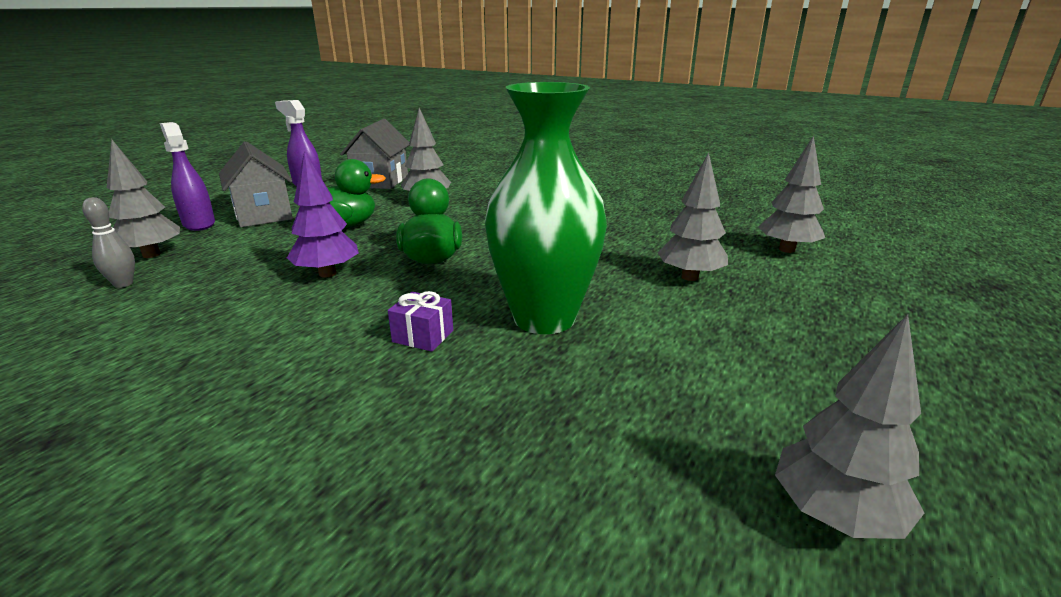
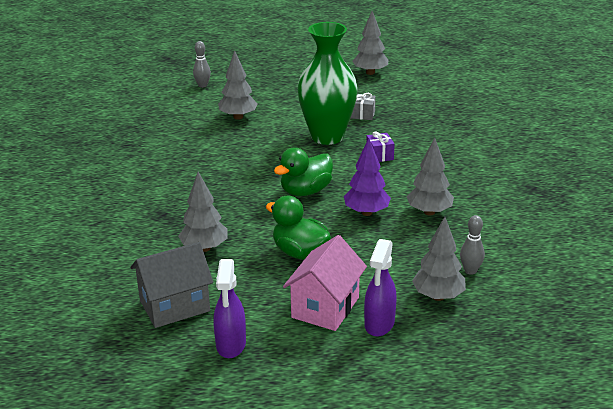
camera: 125 degrees left, 5 degrees up
grey house [219,141,293,227] -> pink house [283,235,367,331]
grey tree [758,136,825,253] -> grey tree moved to [406,138,454,216]
none -> grey bowling pin [193,41,211,88]
none -> grey gift [351,93,376,120]

